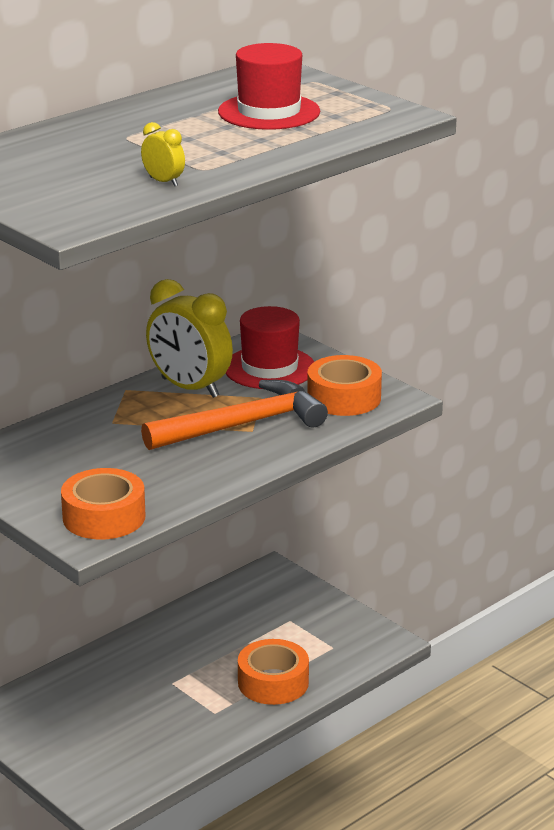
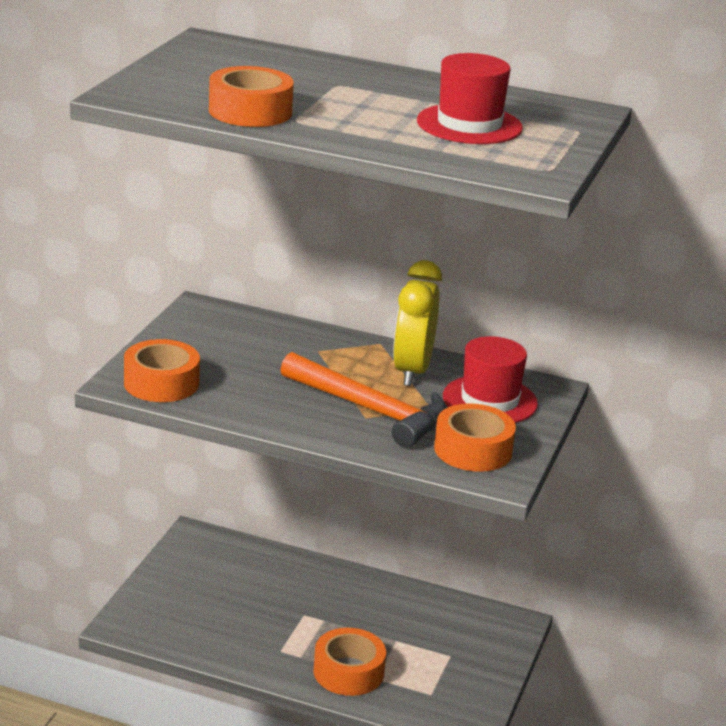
camera: 60 degrees right, 0 degrees up
yellow clock [141,122,185,186] -> orange tape [209,66,294,127]

